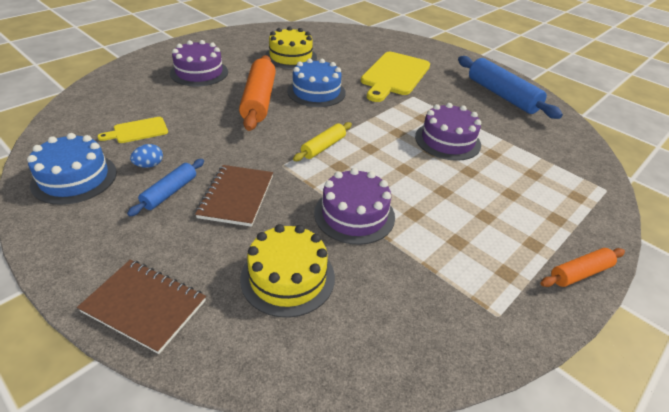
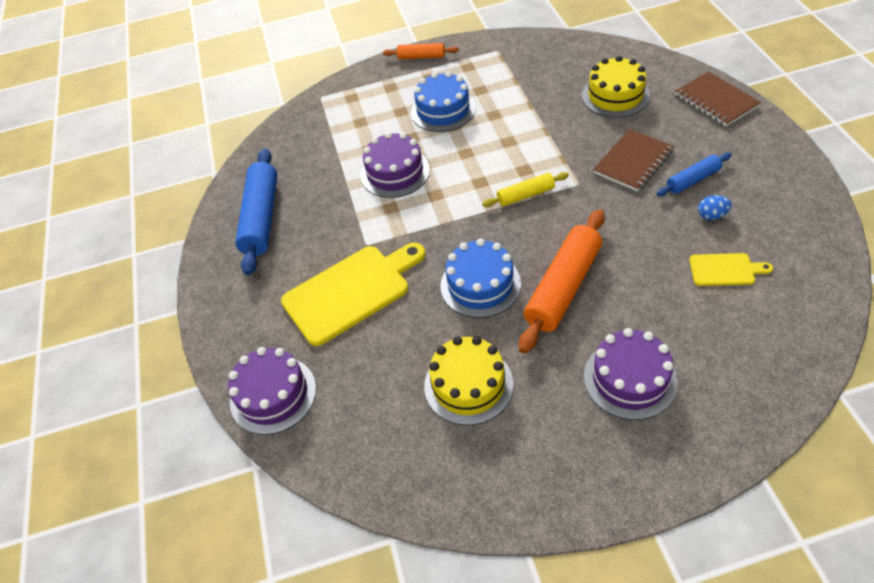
camera: 140 degrees left, 10 degrees up
blue cake [27,133,117,205] -> blue cake moved to [411,71,476,132]
purple cake [314,168,395,245] -> purple cake moved to [228,347,316,435]

